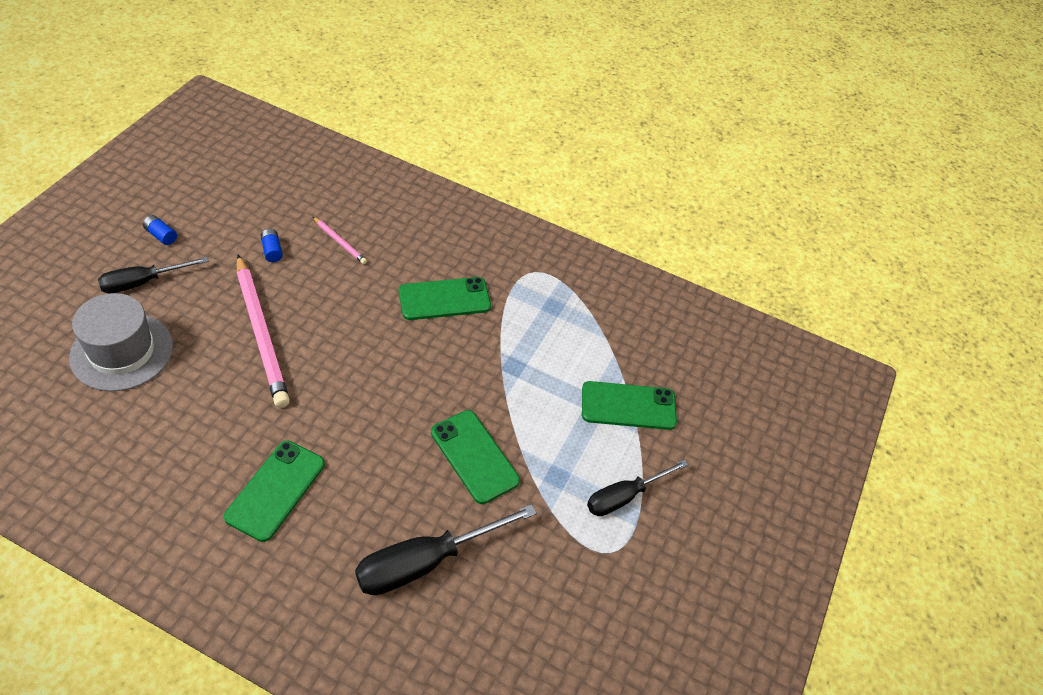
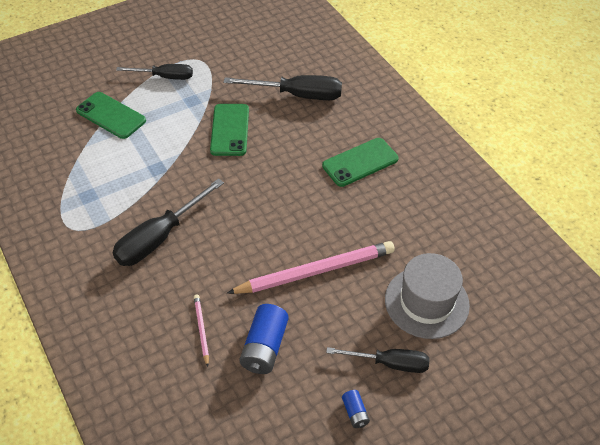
camera: 140 degrees left, 0 degrees up
pink pencil [237,255,290,408] -> pink pencil turned 60 degrees clockwise [227,241,395,294]
blue battery [260,229,283,262] -> blue battery [239,304,289,374], size x1.96
green phone [399,277,491,320] -> black screwdriver [112,178,224,266]

